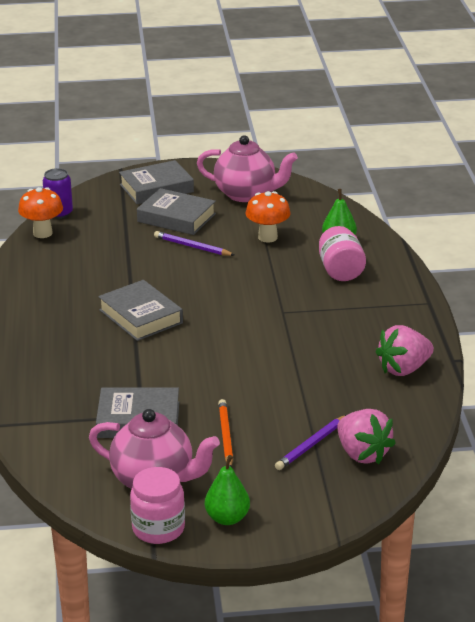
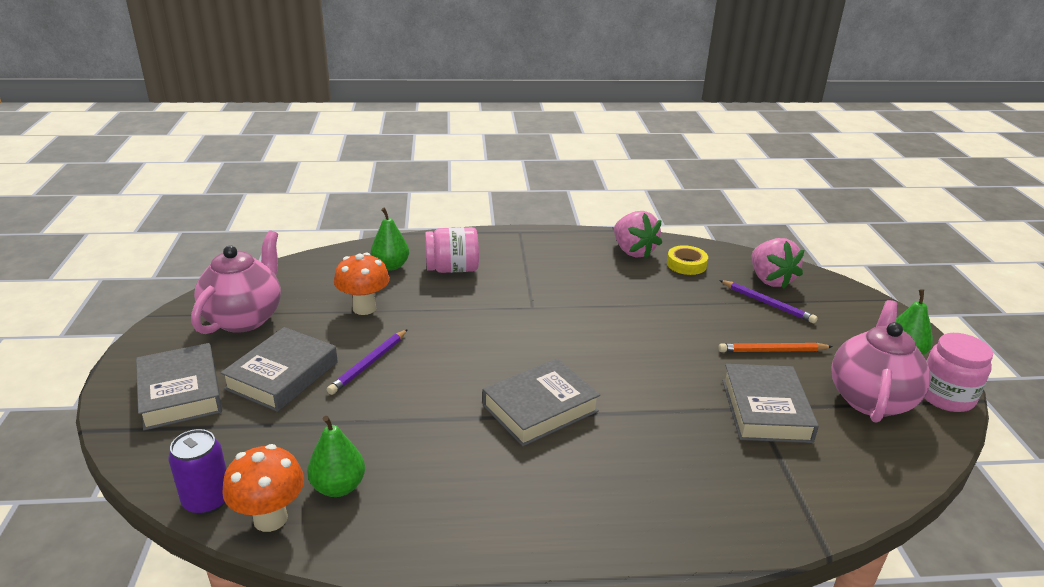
camera: 90 degrees left, 0 degrees up
pink strawberry [337,409,396,464] -> pink strawberry turned 105 degrees clockwise [751,238,804,289]
none -> green pear [307,416,365,497]
none -> yellow tape [667,245,708,275]

